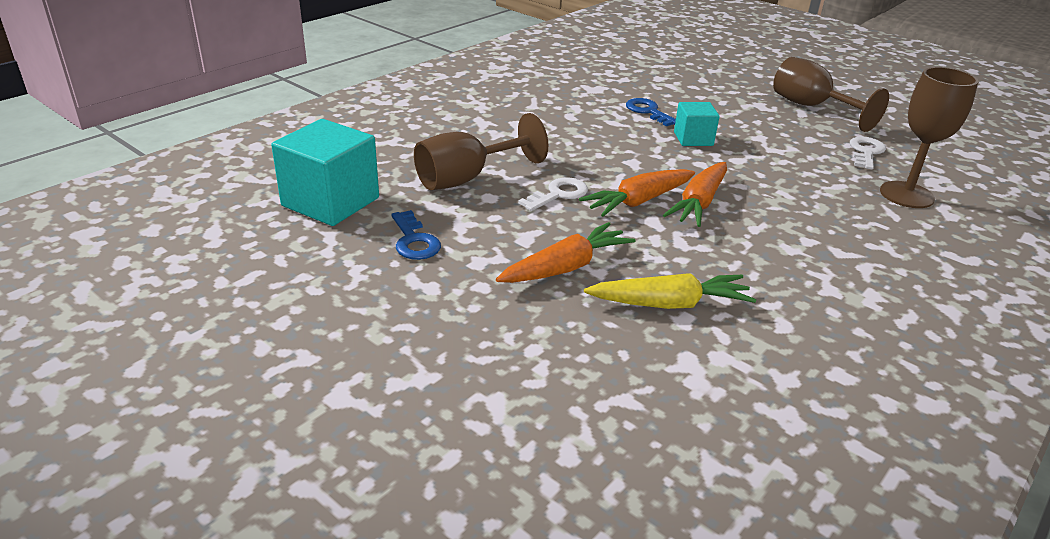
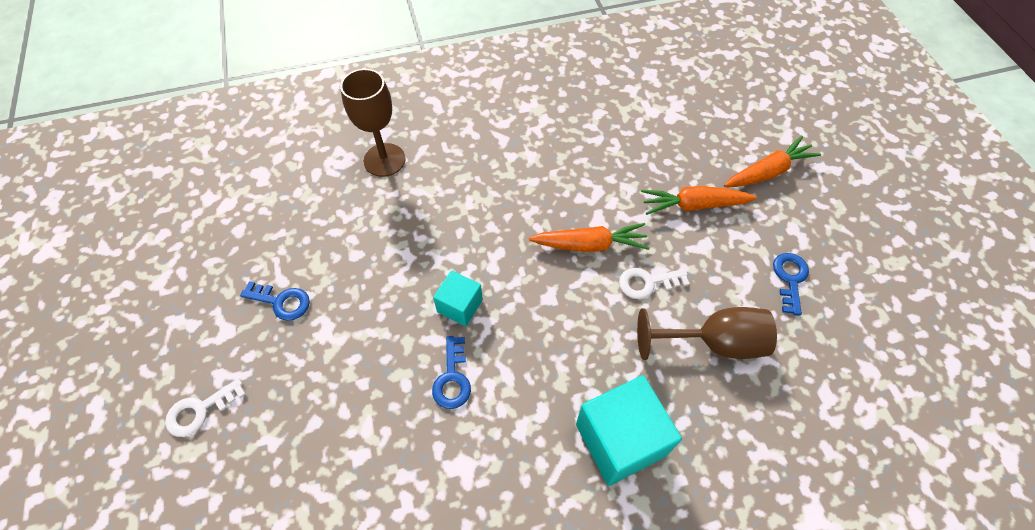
camera: 145 degrees left, 25 degrees up
turquoise cube [271,119,379,226] -> turquoise cube moved to [576,375,682,486]
yellow carrot [584,273,756,309] -> none
orange carrot [663,162,727,227] -> orange carrot moved to [724,136,821,187]
brown goblet [773,57,889,132] -> blue key [240,281,310,321]
white key [850,136,886,170] -> white key moved to [165,378,246,437]

